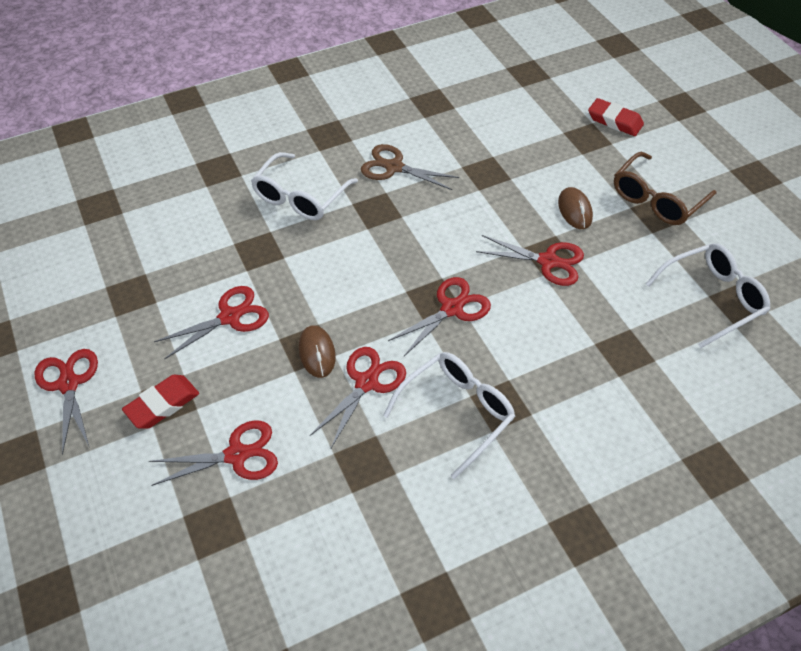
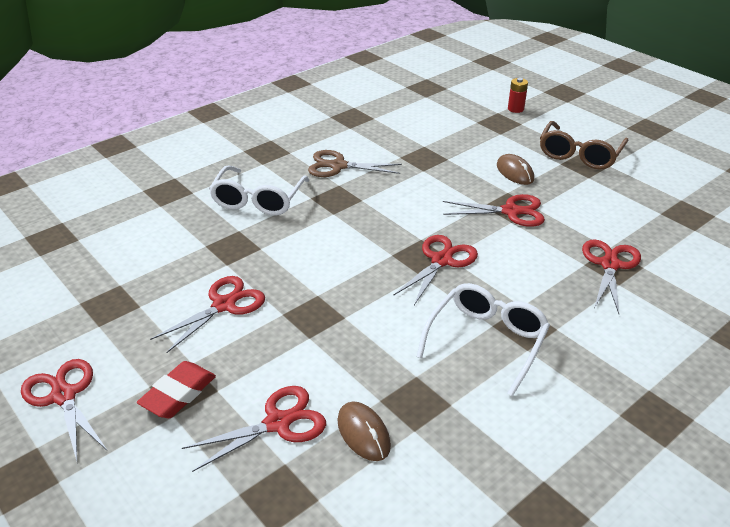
camera: 15 degrees left, 15 degrees down
brown mouse [299,325,336,378] -> brown mouse moved to [337,402,391,461]
red scissors [310,347,406,448] -> red scissors moved to [582,239,641,314]
red eraser [588,98,644,136] -> red battery [508,78,528,113]
white glasses [646,243,770,348] -> none

